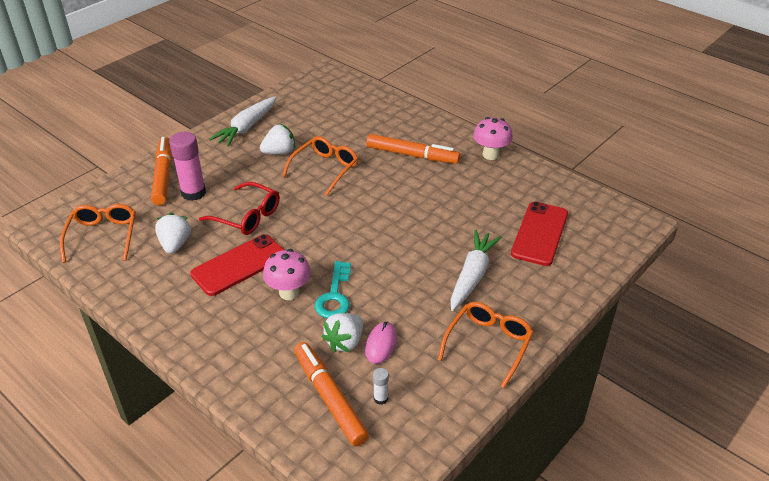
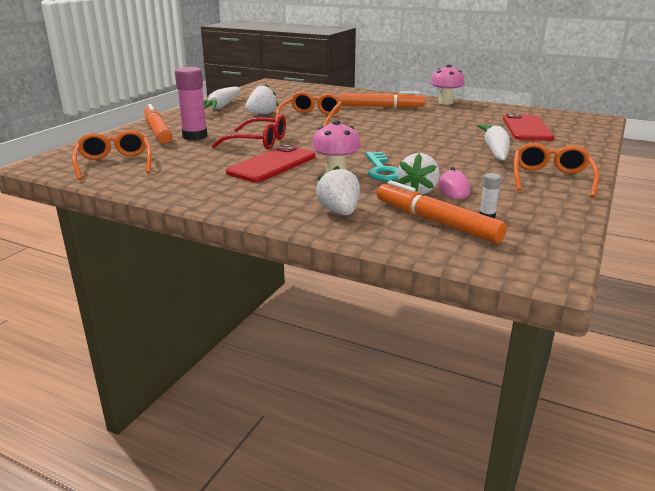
camera: 15 degrees left, 15 degrees down
white strawberry [155,213,191,254] -> white strawberry moved to [316,166,360,215]

